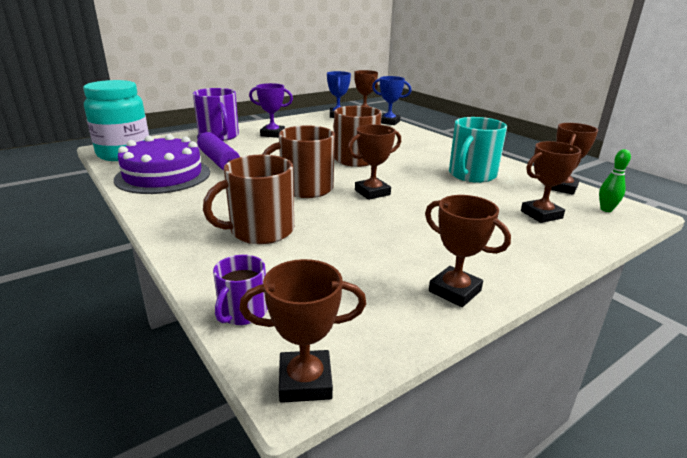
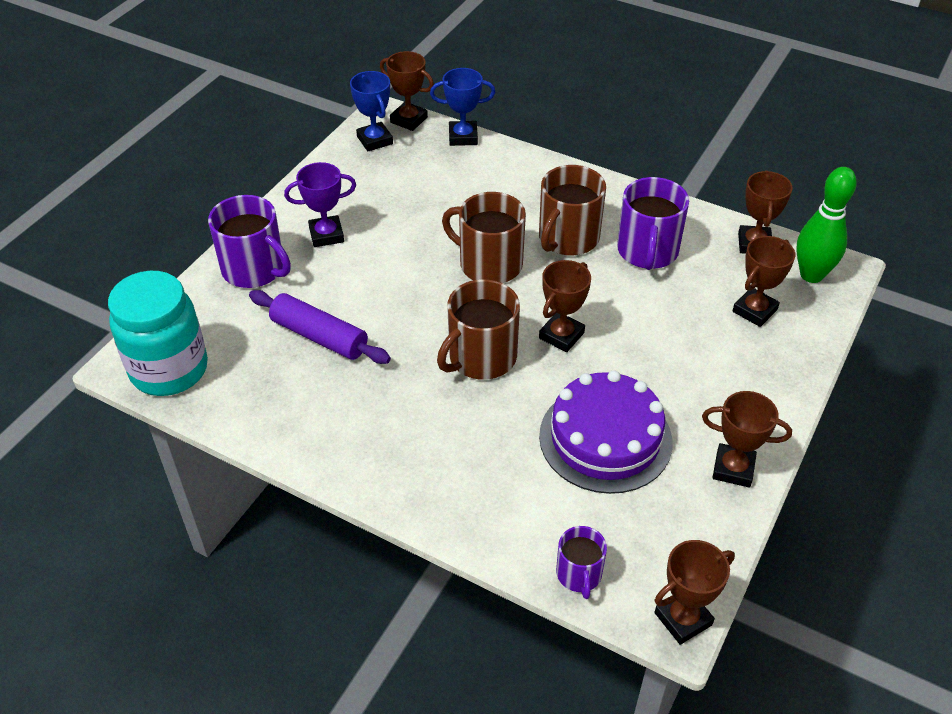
camera: 25 degrees left, 20 degrees up
purple cake [114,134,210,194] -> purple cake moved to [539,370,672,494]
brown mug [203,155,294,244] -> brown mug moved to [539,165,606,256]
turquoise mug [449,117,507,183] -> purple mug [617,177,689,270]
green bowling pin [599,149,631,212] -> green bowling pin [796,167,857,283], size x1.85

